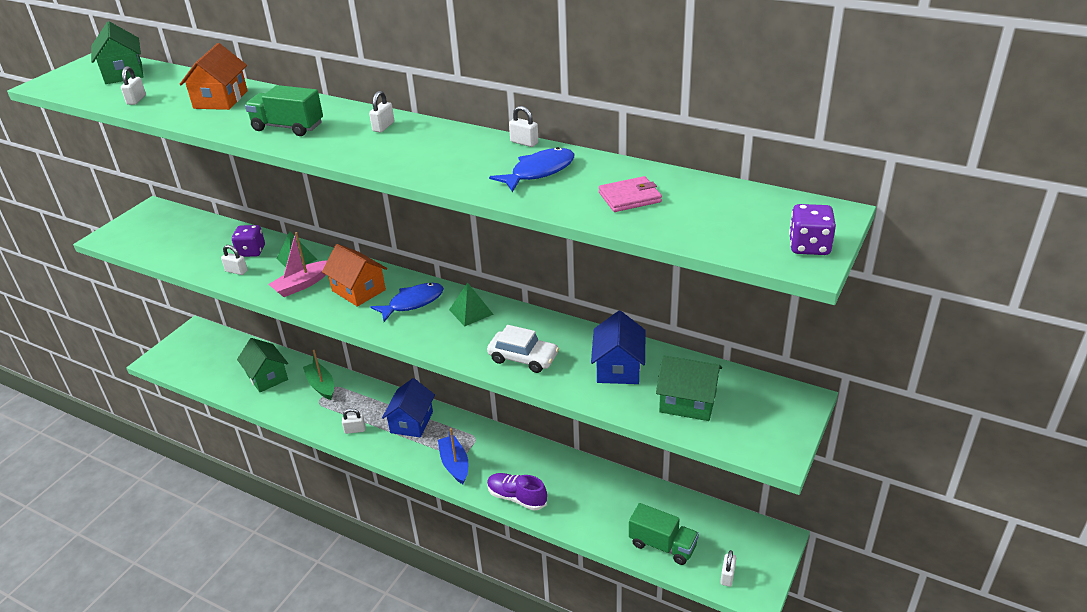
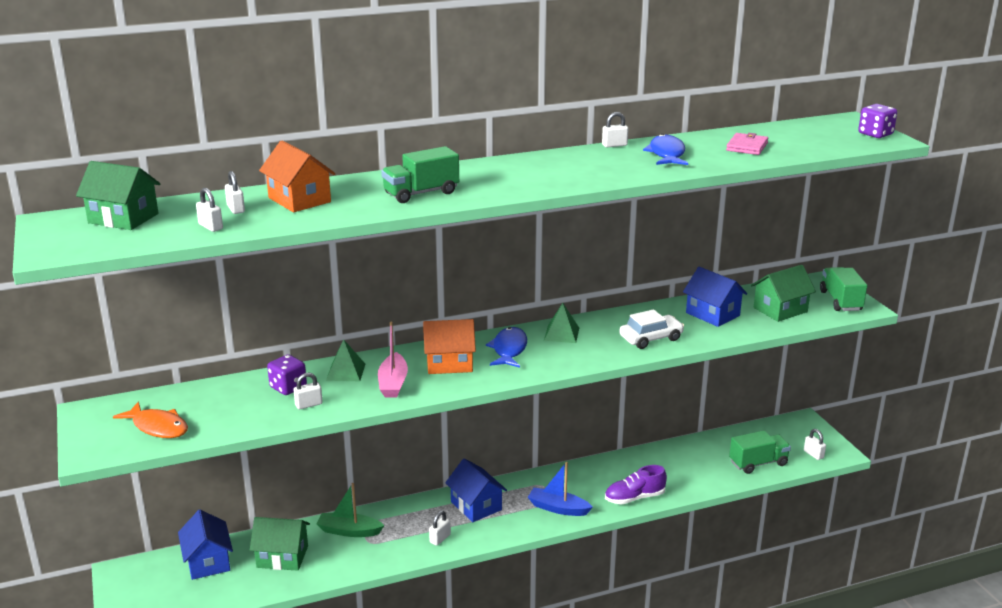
camera: 50 degrees left, 10 degrees down
white padlock [369,91,394,132] -> white padlock moved to [225,171,245,214]
none -> orange fish [113,402,188,438]
none -> blue house [178,510,233,580]
none -> green truck [820,267,867,311]

